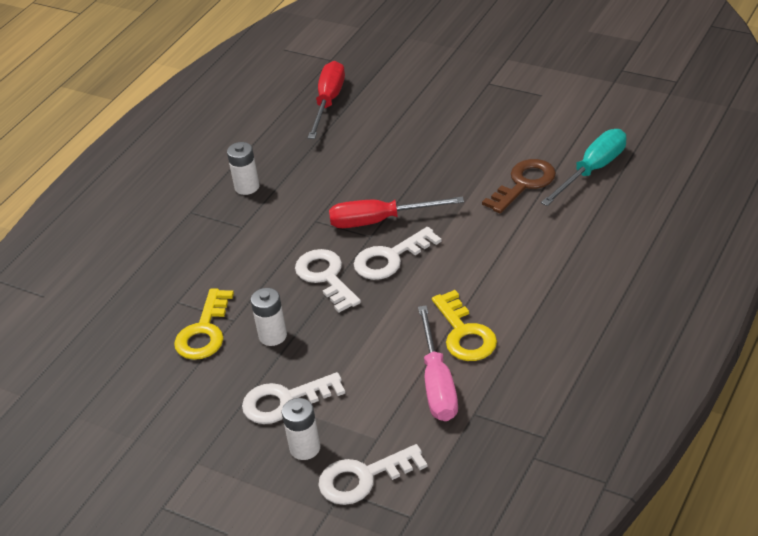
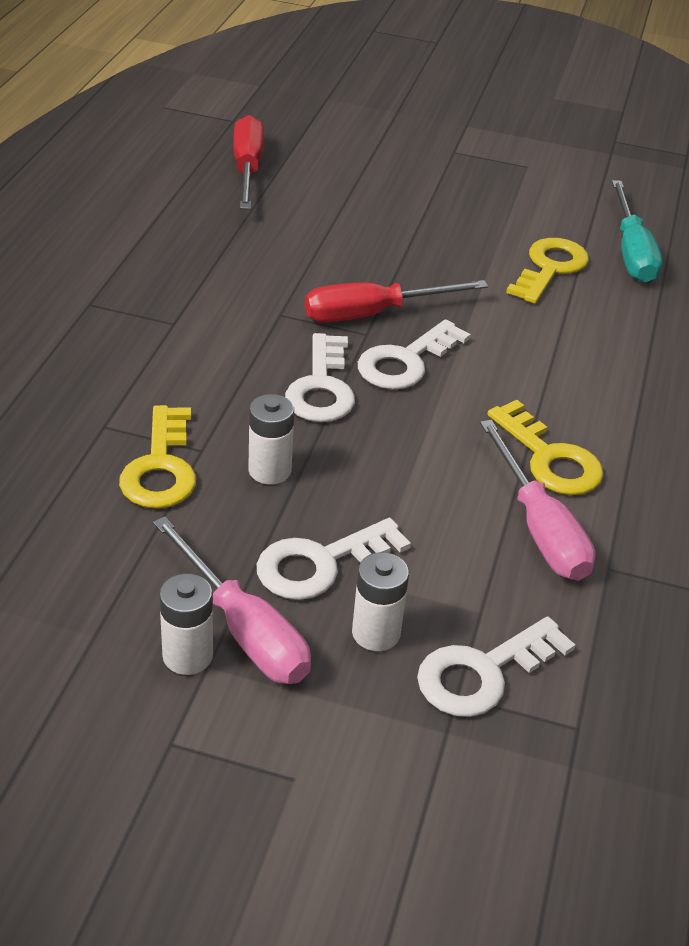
camera: 20 degrees left, 0 degrees up
white battery [227,142,259,195] -> white battery moved to [159,573,213,675]
white key [295,249,361,313] -> white key turned 135 degrees counterclockwise [285,333,355,422]
brown key [482,159,556,213] -> yellow key [506,238,589,303]
turquoise screwdriver [541,129,626,206] -> turquoise screwdriver turned 150 degrees clockwise [612,180,663,283]
none -> pink screwdriver [153,516,311,684]

